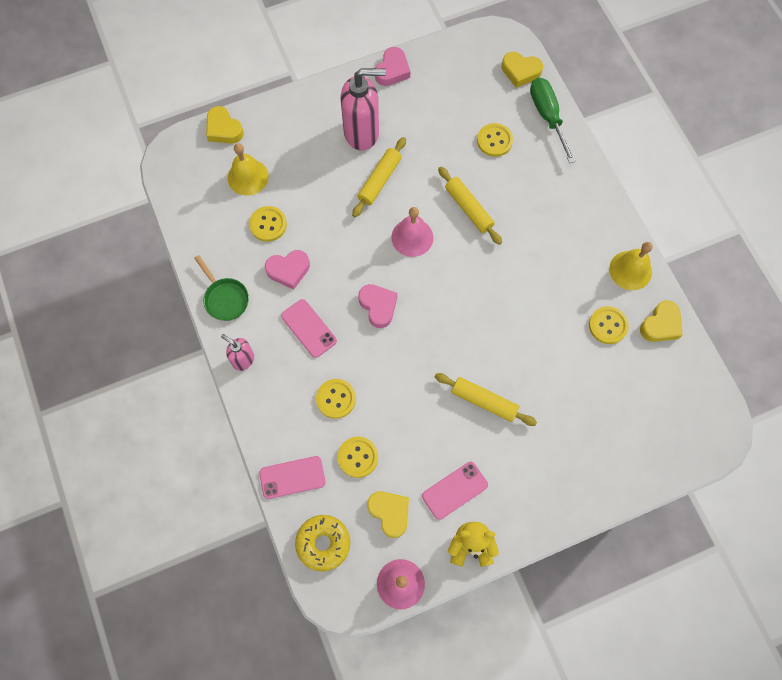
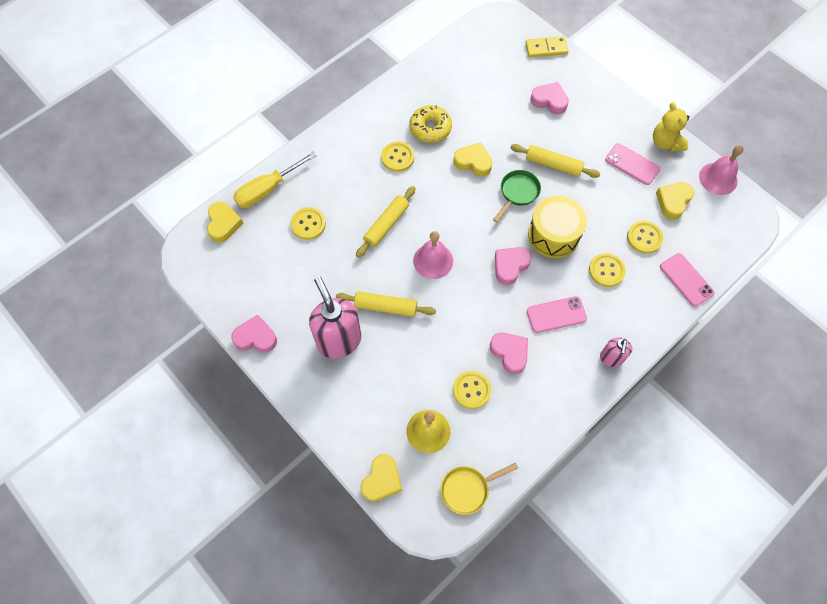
camera: 110 degrees left, 5 degrees down
green pan [194,255,249,321] -> green pan moved to [493,170,541,222]
pink phone [281,299,337,358] -> pink phone turned 45 degrees clockwise [527,296,587,333]
yellow donut [295,515,350,572] -> yellow donut moved to [410,105,452,143]
yellow rolling pin [435,373,537,426] -> yellow rolling pin turned 75 degrees counterclockwise [510,144,600,178]
green screwdriver [530,78,576,163] -> yellow screwdriver [233,152,317,208]
yellow button [589,306,629,344] -> yellow button moved to [381,142,414,172]
yellow bell [609,242,653,290] -> none
yellow heart [640,300,682,342] -> yellow heart moved to [453,142,492,177]
none -> yellow pan [441,463,518,515]
none -> yellow domino [526,36,568,57]
none -> yellow drum [528,196,587,258]
none -> pink heart [530,82,569,114]

